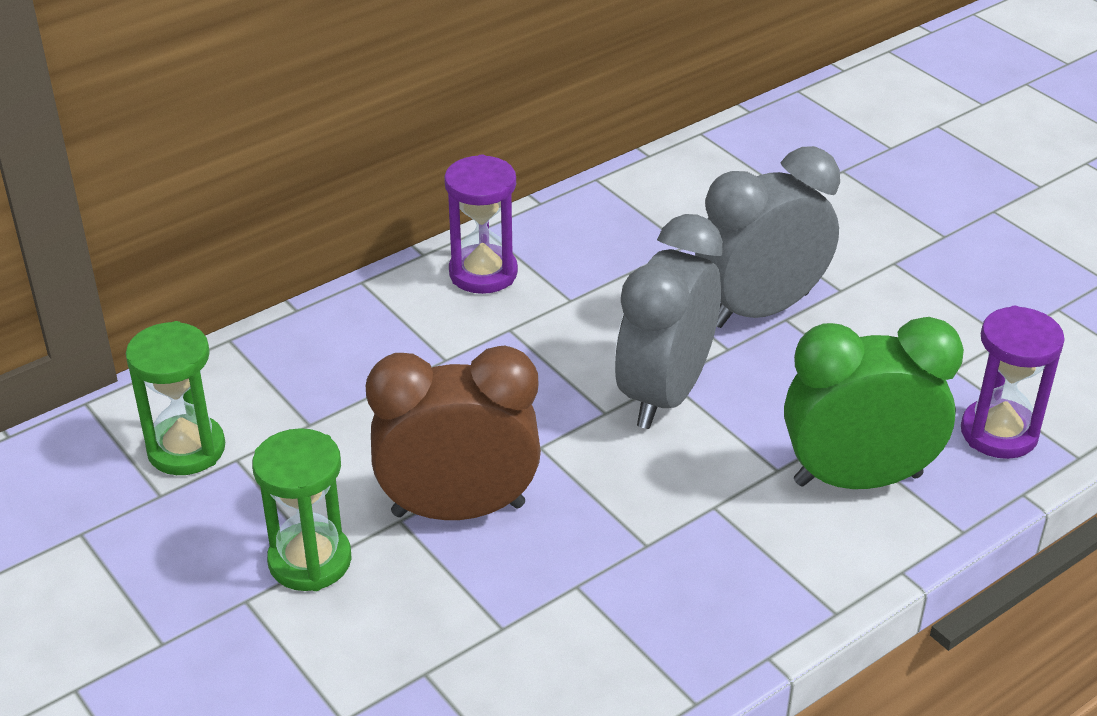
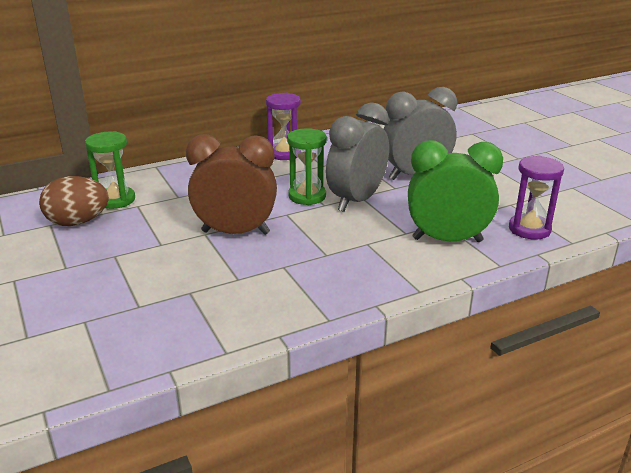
camera: 10 degrees right, 10 degrees down
green hourglass [252,428,352,591] -> green hourglass moved to [287,128,327,205]
none -> brown egg [39,176,109,226]

